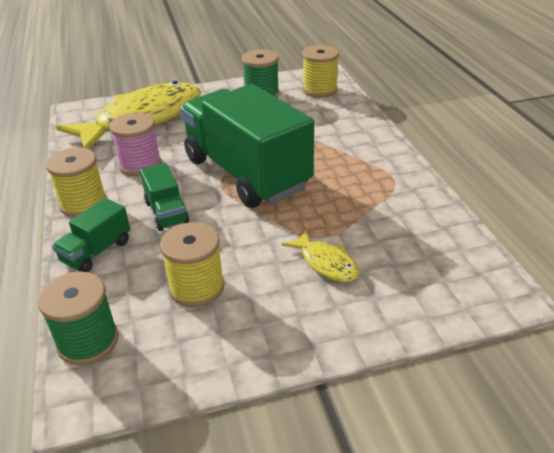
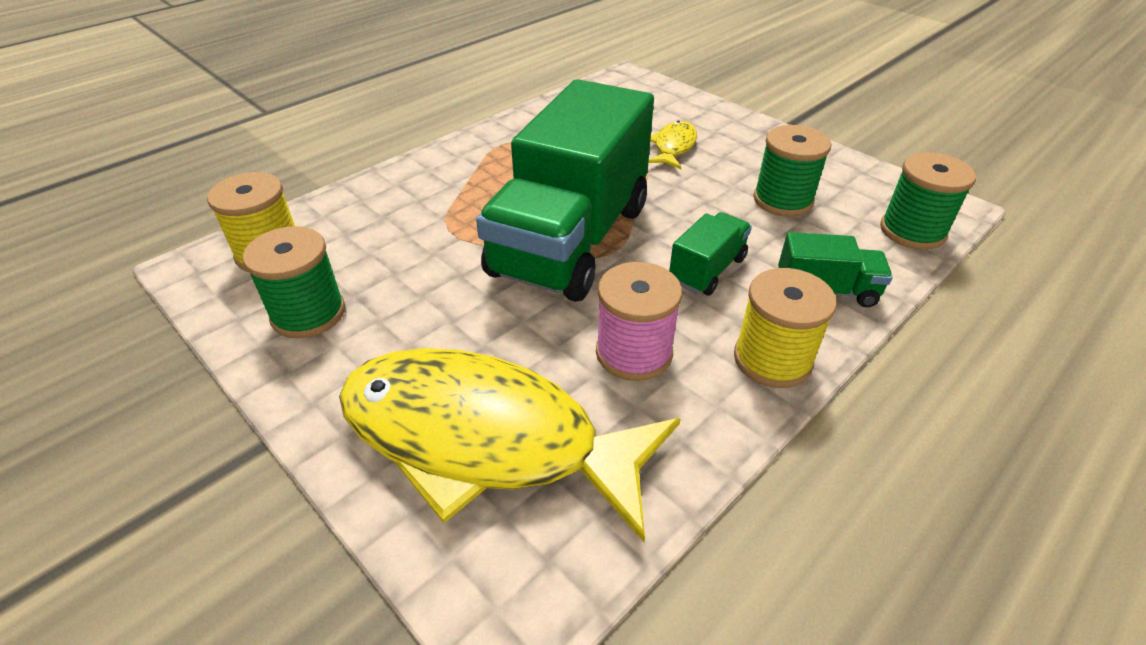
camera: 120 degrees left, 5 degrees up
yellow spool [160,222,225,307] -> green spool [753,125,831,217]

